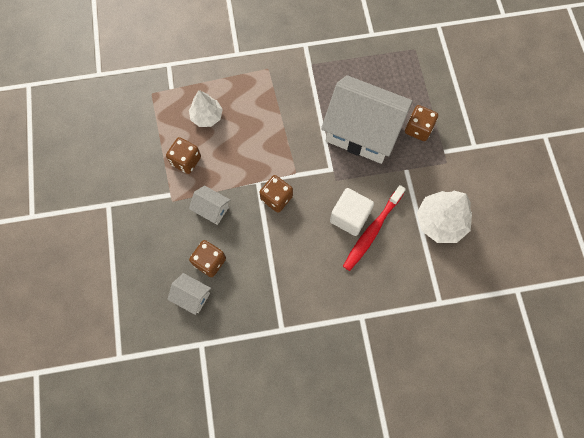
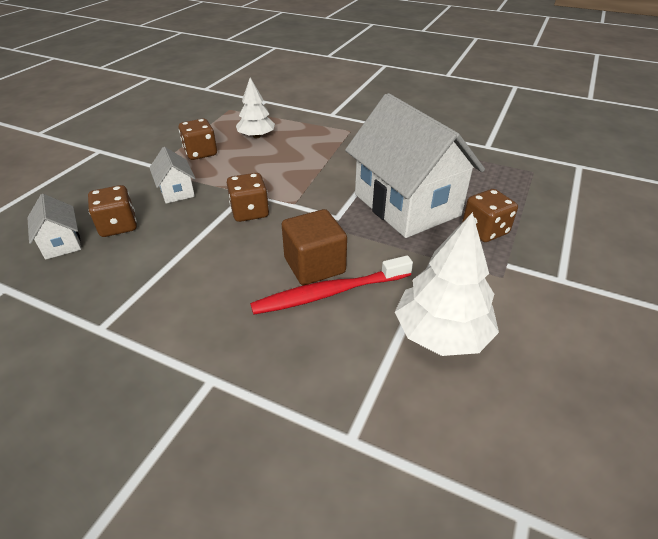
camera: 35 degrees right, 30 degrees down
white cube [330,188,374,236] -> brown cube [282,209,347,285]

